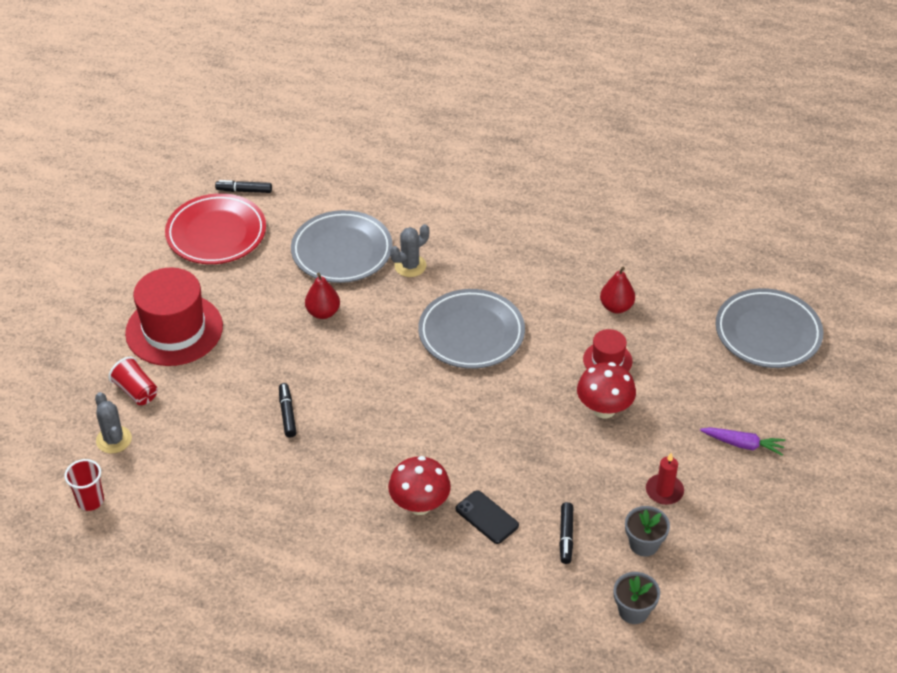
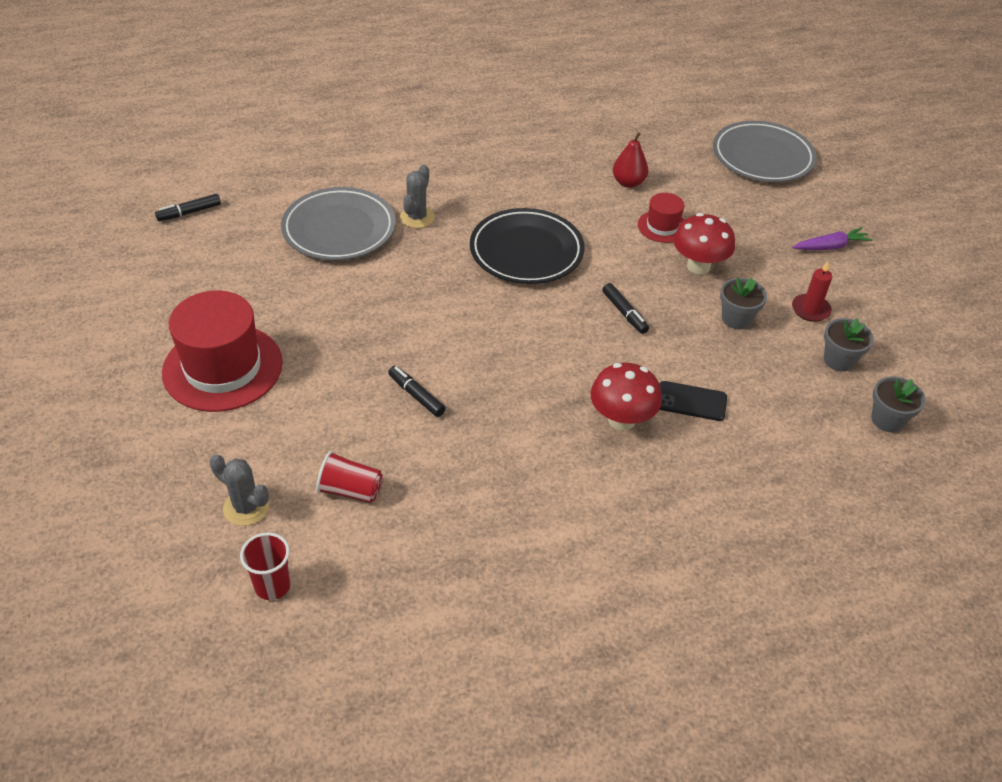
camera: 35 degrees left, 0 degrees up
red cup [109,357,158,405] -> red cup moved to [316,451,383,503]
red plate [165,193,266,264] -> none
red pear [305,273,340,319] -> none
grey plate [418,289,525,369] -> black plate [470,208,585,284]
black marker [559,502,573,564] -> black marker moved to [602,283,649,334]
none -> grey flower pot [720,277,767,329]

